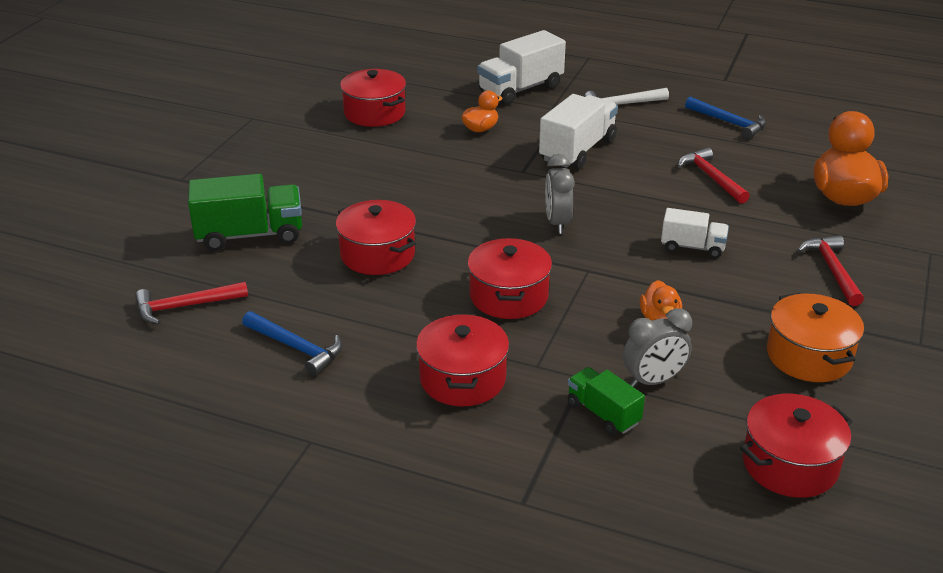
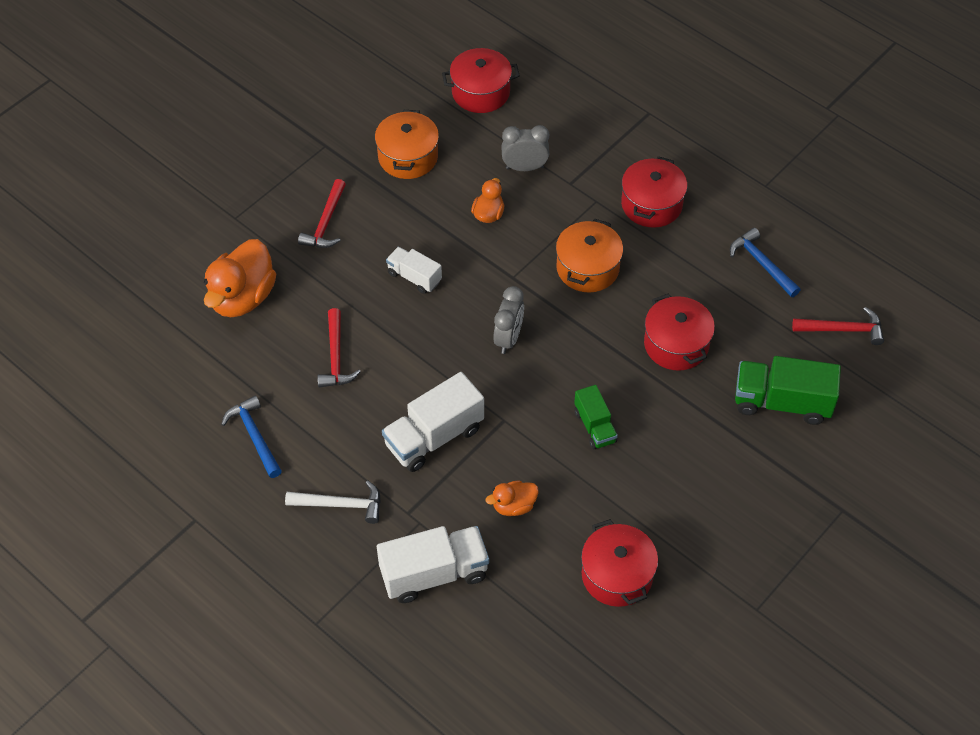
camera: 160 degrees left, 20 degrees up
red pot [467,238,552,319] -> orange pot [556,219,623,293]
green truck [568,367,645,435] -> green truck moved to [574,385,618,449]

